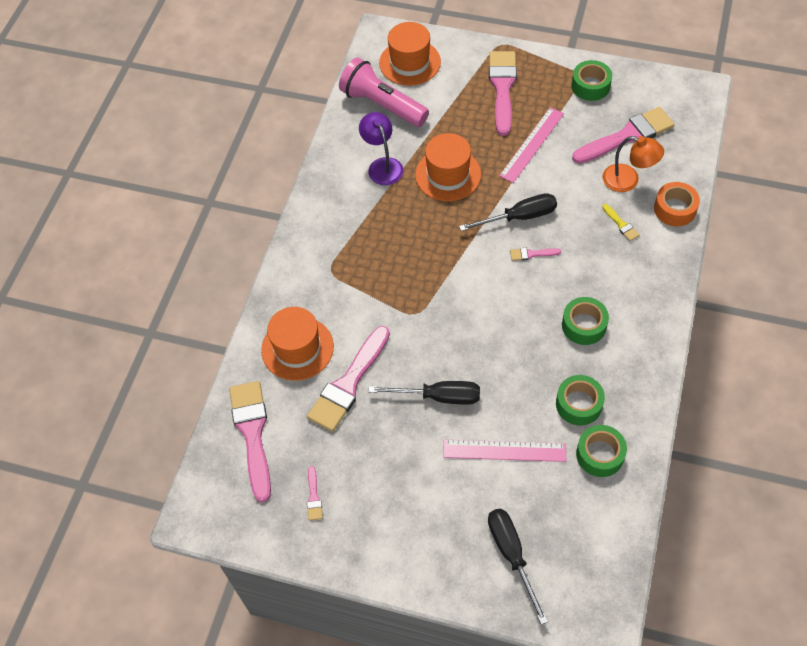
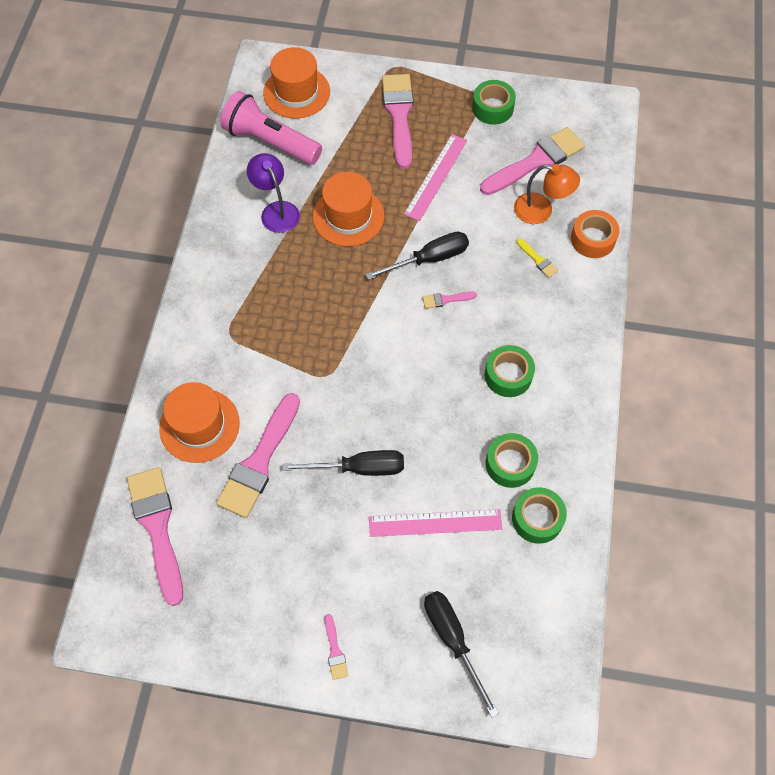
camera: 10 degrees left, 5 degrees up
pink brush [307,466,323,521] -> pink brush moved to [325,614,348,680]

